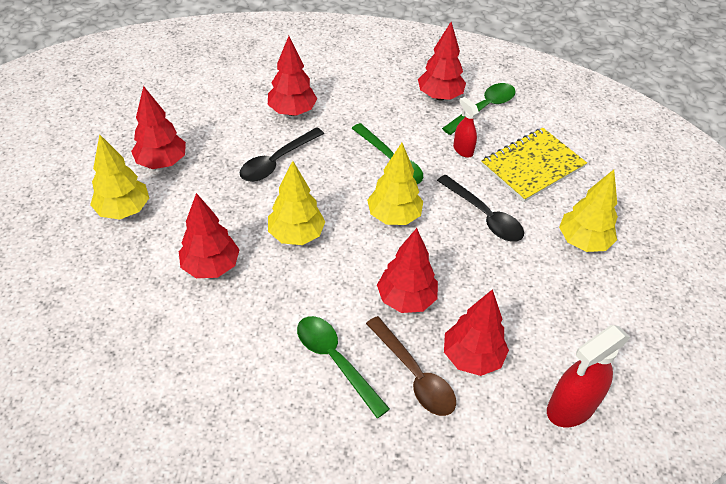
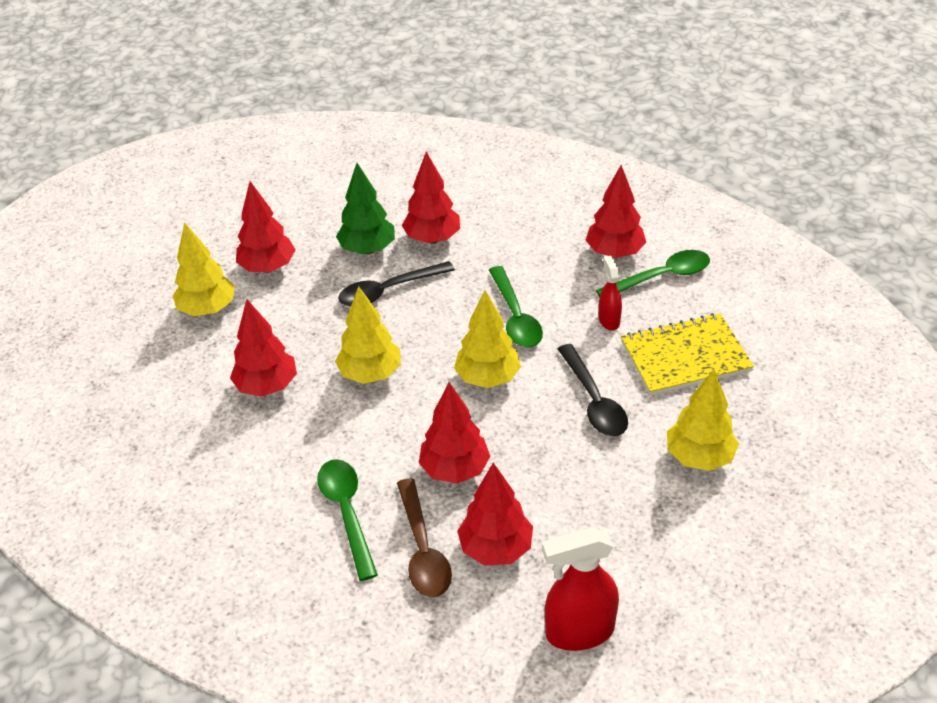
camera: 25 degrees right, 5 degrees down
none -> green tree [336,163,395,254]

